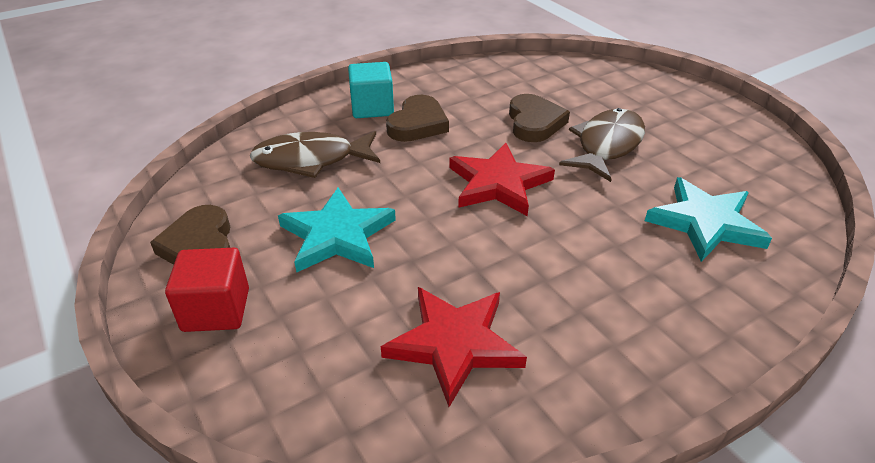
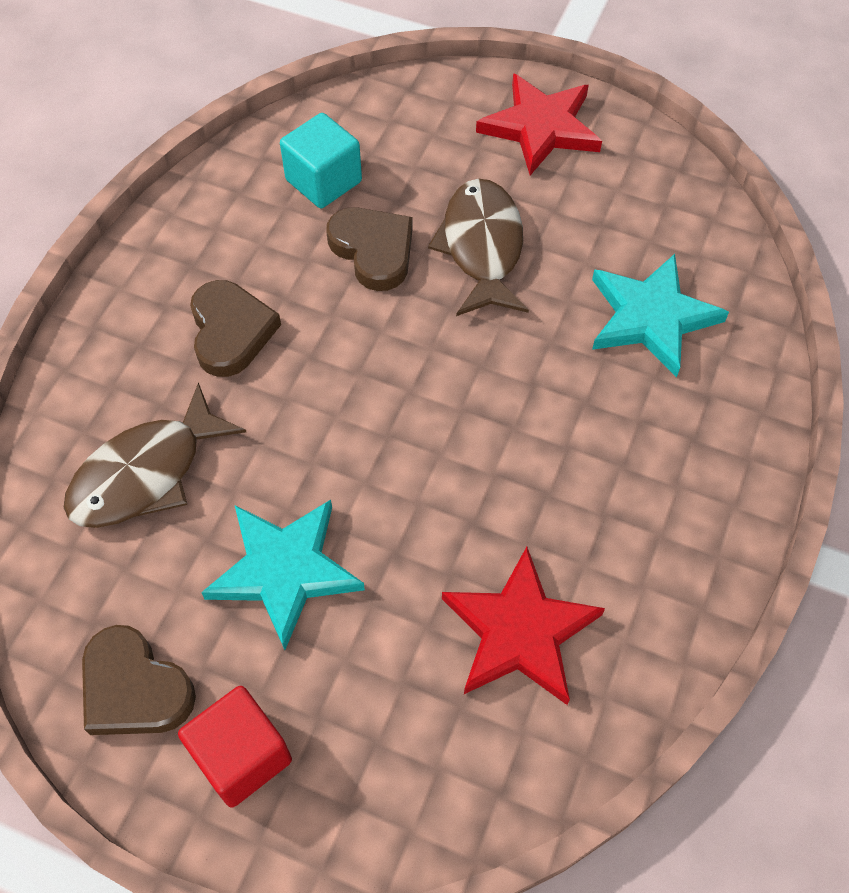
camera: 35 degrees left, 20 degrees up
turquoise cube [348,62,394,118] -> turquoise cube moved to [280,113,362,208]
red star [449,143,555,216] -> red star moved to [476,73,602,175]

